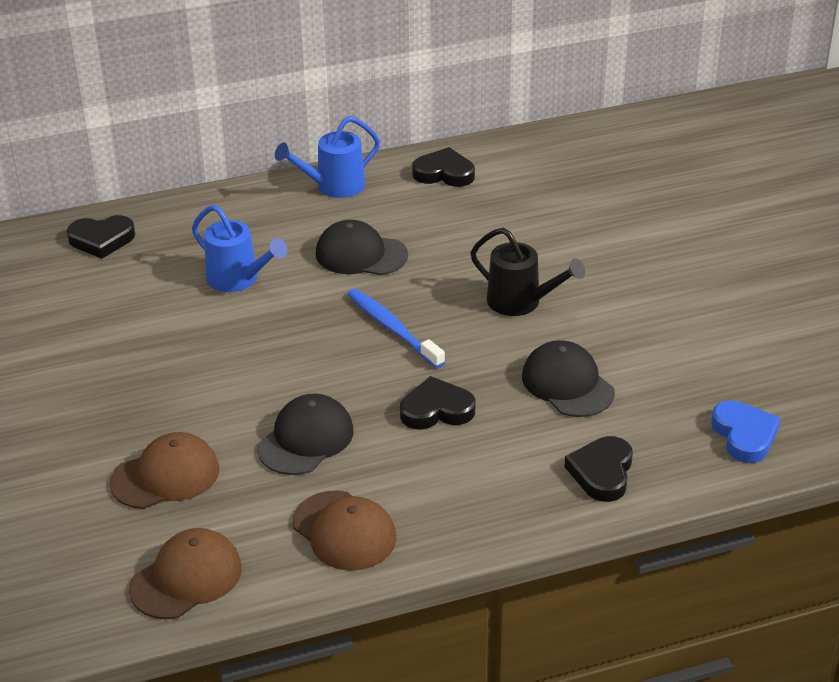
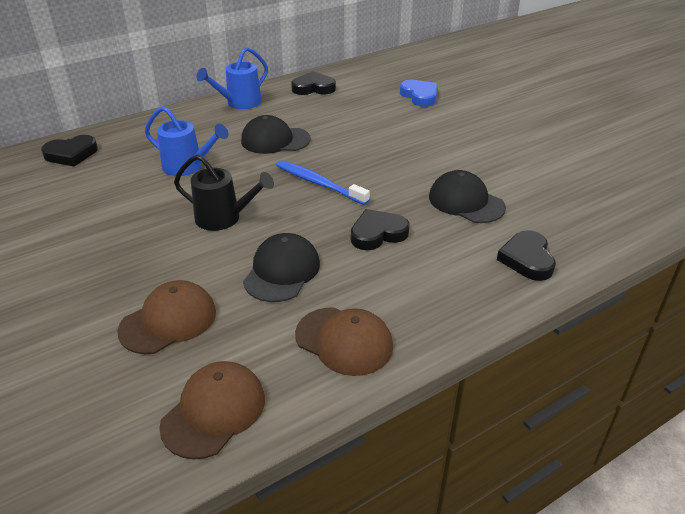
camera: 15 degrees left, 0 degrees up
black watering can [470,228,585,316] -> black watering can moved to [174,154,274,231]
blue heart [711,400,781,463] -> blue heart moved to [400,80,438,107]

